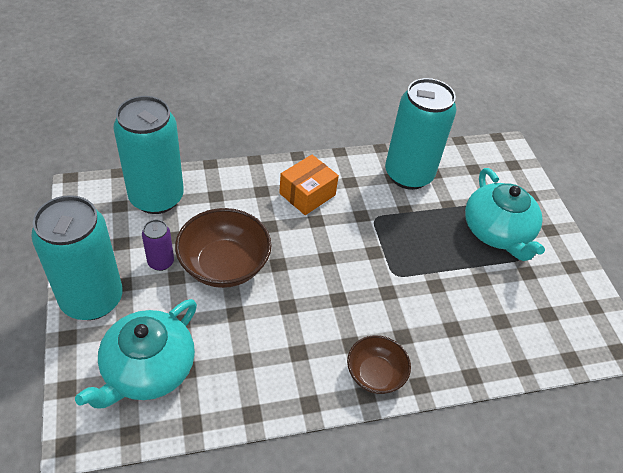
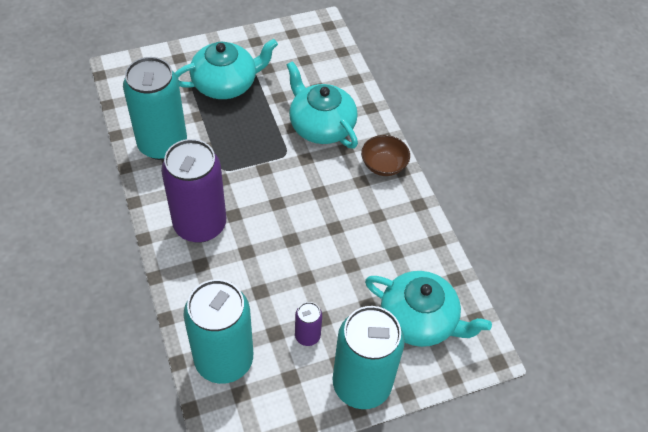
camera: 95 degrees left, 5 degrees up
brown bowl [175,208,272,288] -> none
orange box [279,155,339,215] -> purple can [161,139,226,243]
none -> turquoise teapot [287,61,358,149]

